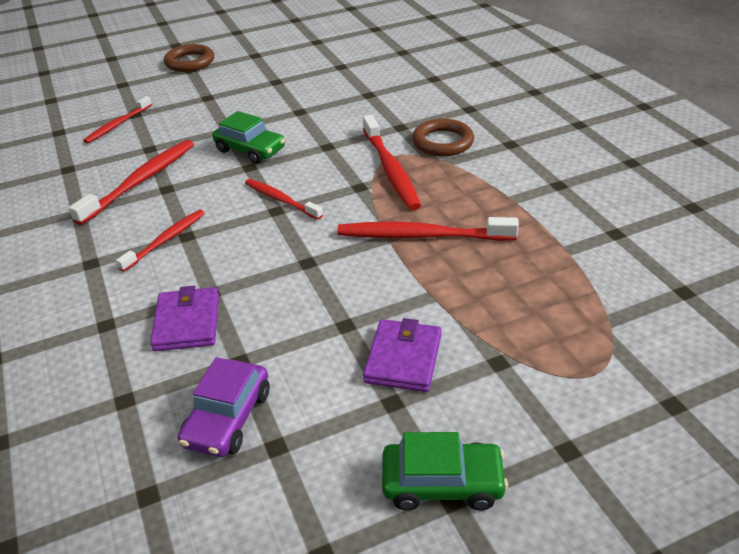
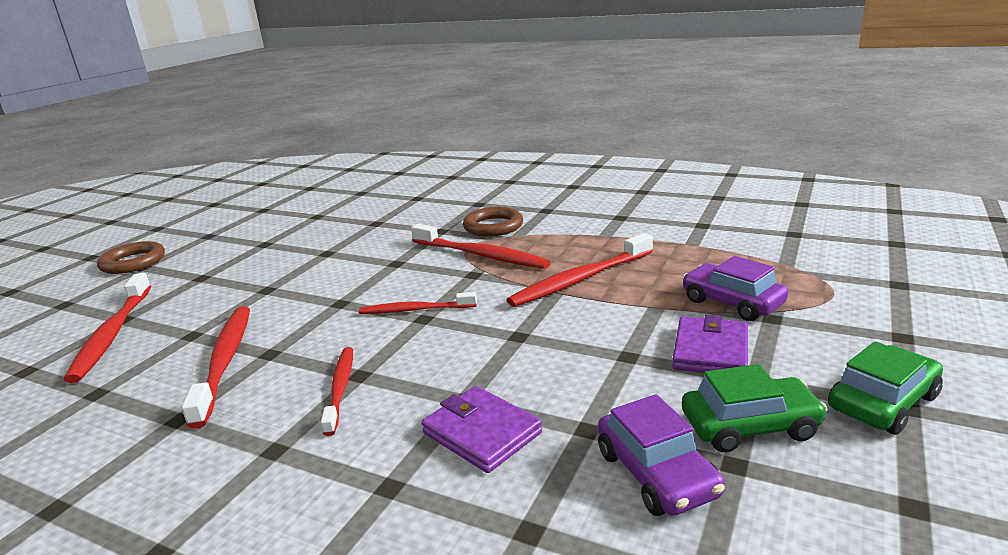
camera: 40 degrees left, 15 degrees down
red toothbrush [83,96,152,143] -> red toothbrush [64,273,151,383], size x1.60
green car [213,111,285,164] -> green car moved to [682,364,828,453]
purple wallet [363,318,441,392] -> purple wallet turned 45 degrees clockwise [672,315,748,373]
none -> purple car [682,256,788,321]

